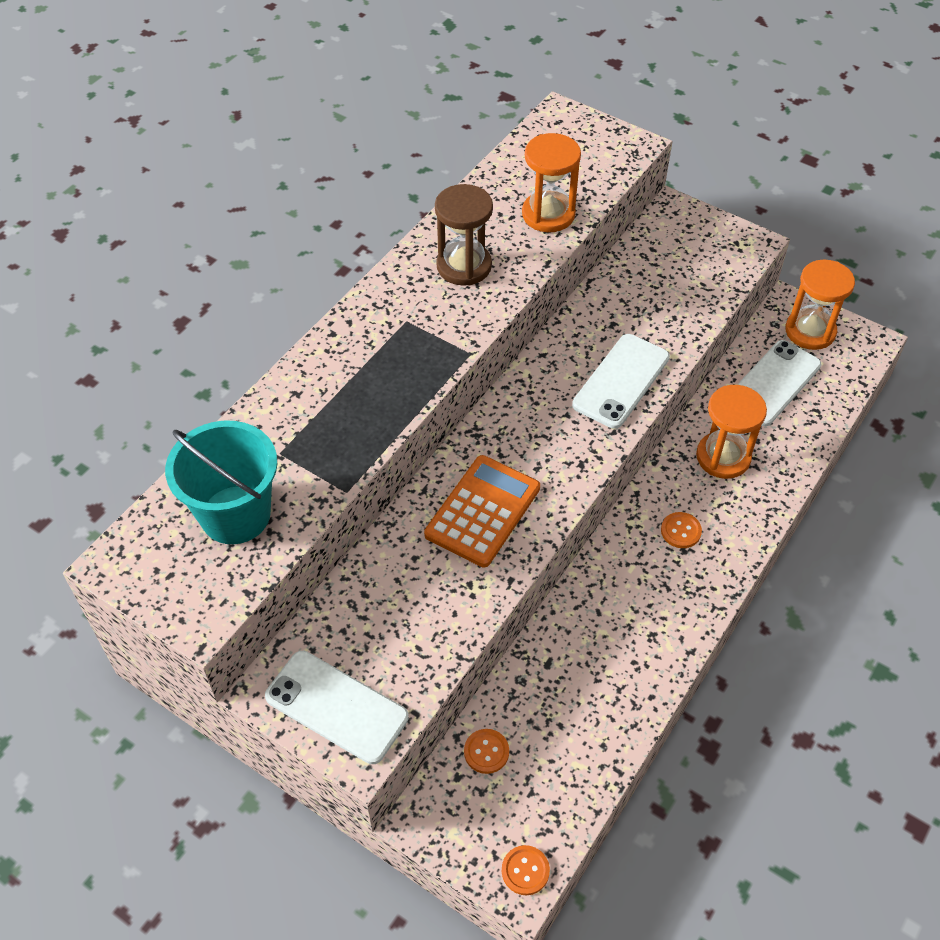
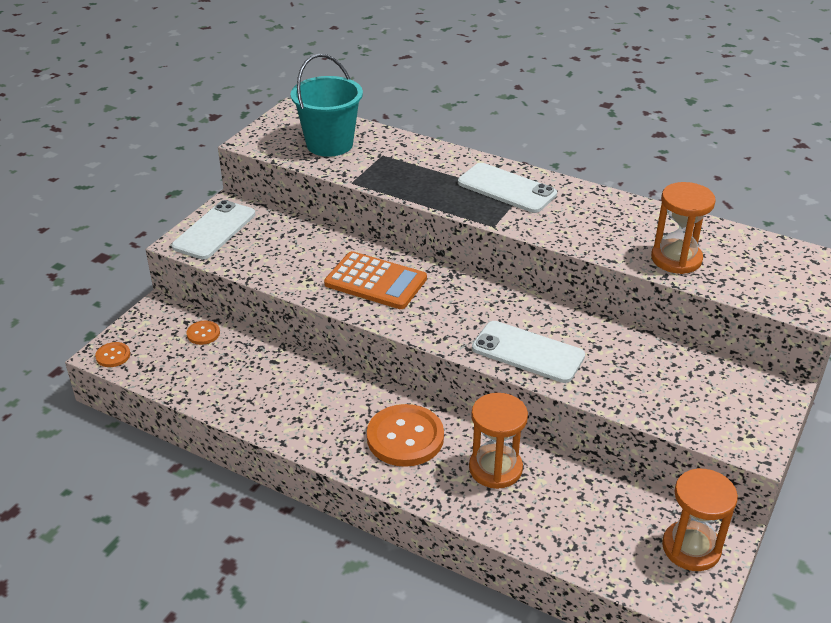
camera: 85 degrees right, 15 degrees down
brown hourglass [435,184,493,286] -> none
orange button [661,512,702,548] -> orange button [367,404,444,467], size x2.11
white phone [737,340,821,426] -> white phone moved to [458,163,557,213]

